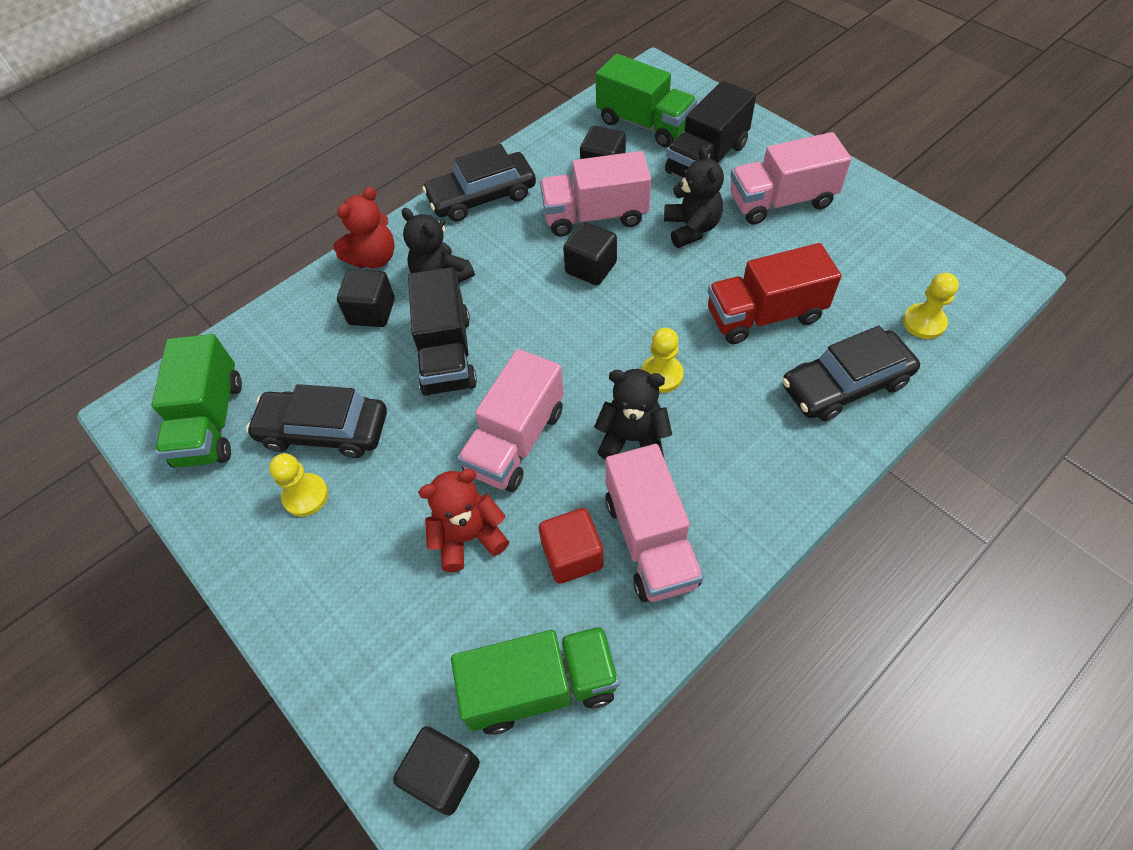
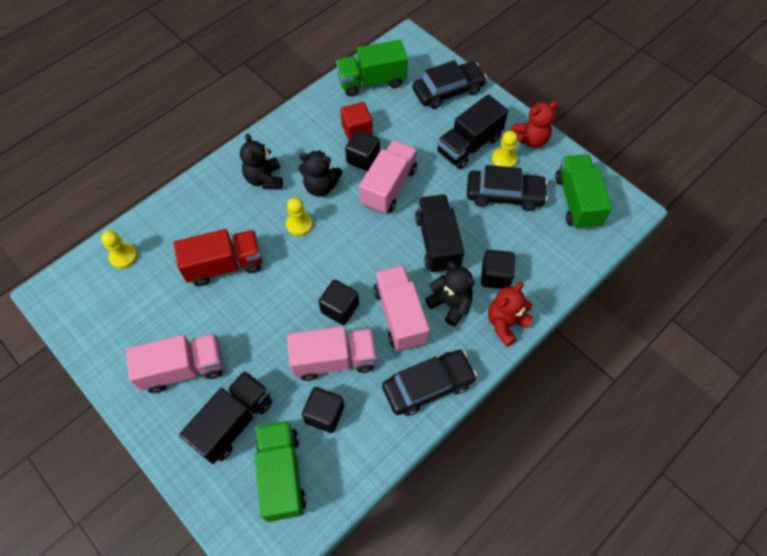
camera: 175 degrees right, 5 degrees up
black cube [393,726,480,816] -> black cube moved to [345,130,380,171]
red teddy bear [418,469,509,572] -> red teddy bear moved to [510,101,559,148]
green truck [596,54,697,147] -> green truck turned 45 degrees clockwise [255,420,306,522]
pink truck [605,444,704,602] -> pink truck moved to [373,265,430,351]
black teddy bear [664,146,724,248] -> black teddy bear moved to [240,134,283,190]
black car [782,326,920,421] -> black car moved to [412,60,487,109]
none -> black truck [437,94,508,169]

